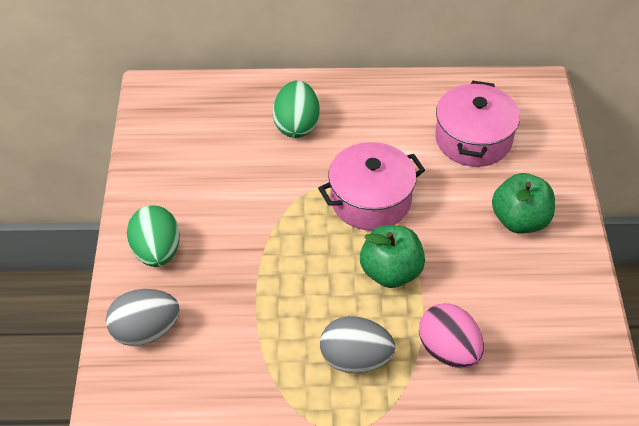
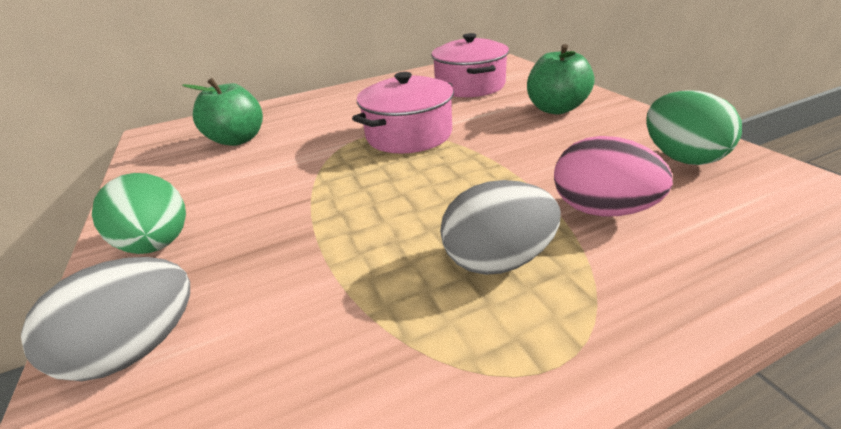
camera: 20 degrees left, 15 degrees down
green egg [273,80,320,138] -> green egg moved to [646,90,742,165]
green apple [360,225,425,288] -> green apple moved to [182,78,263,146]

